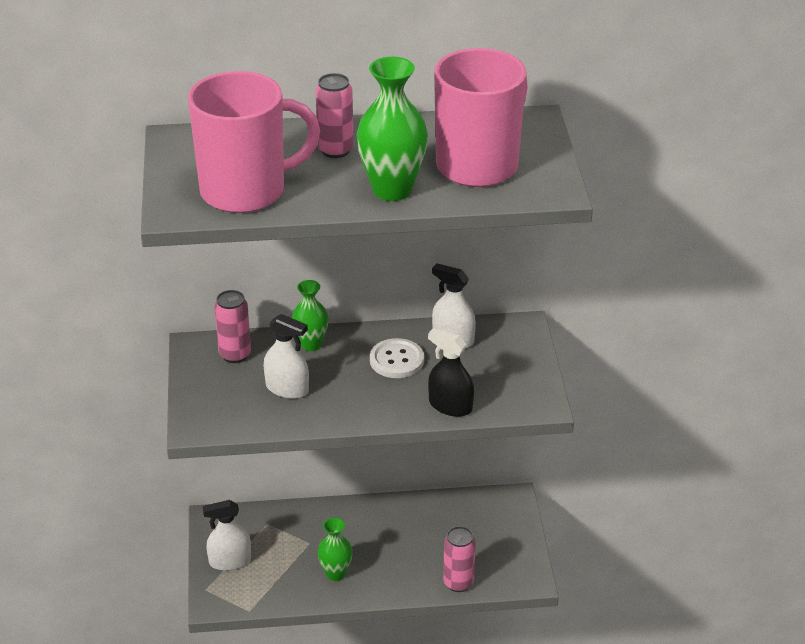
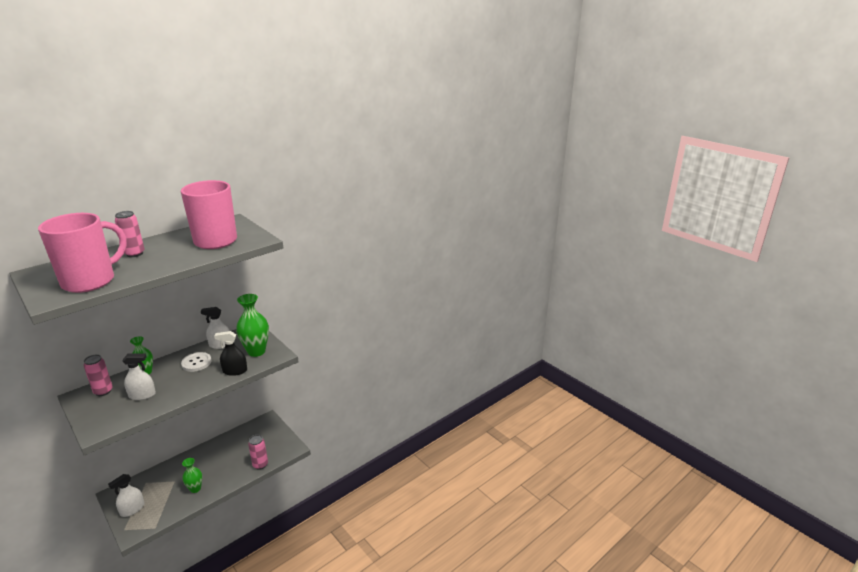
camera: 35 degrees left, 10 degrees down
green vase [357,57,428,201] -> green vase moved to [236,294,269,357]

